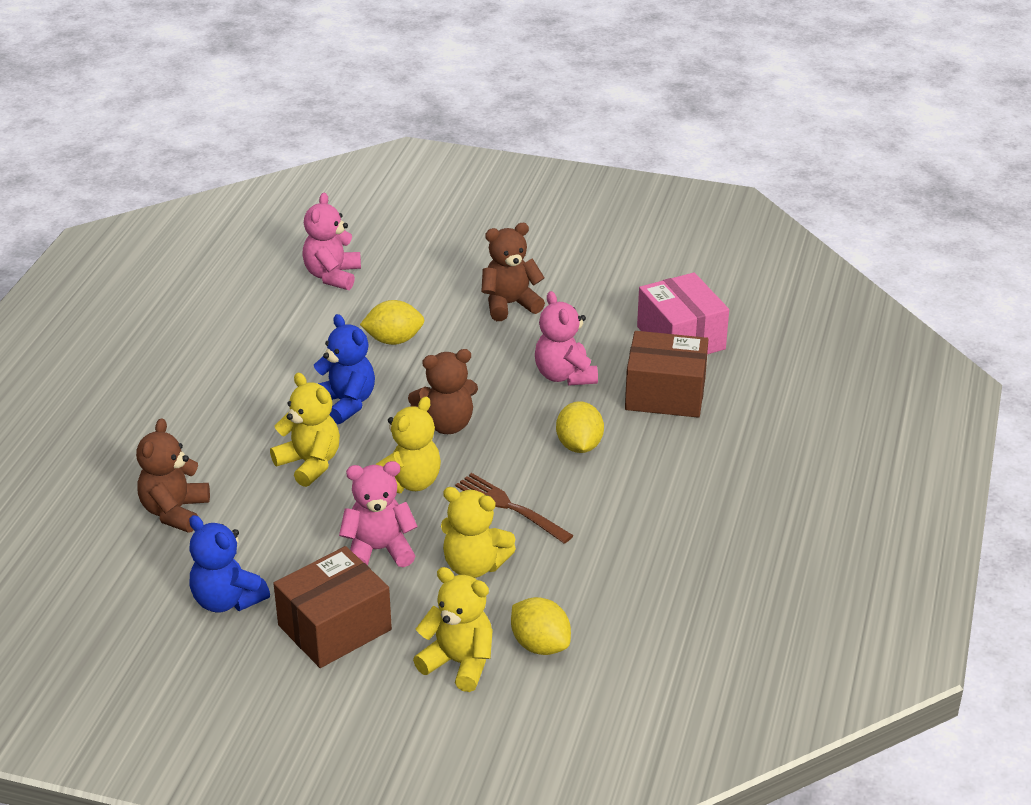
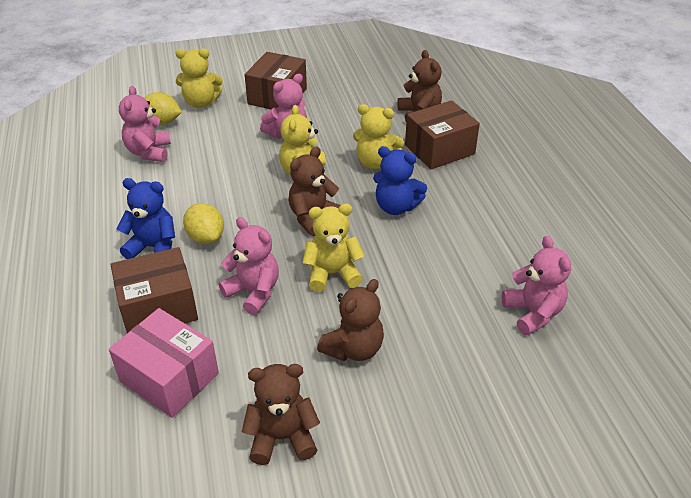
camera: 150 degrees right, 5 degrees up
blue teddy bear [189,515,270,613] -> blue teddy bear moved to [117,178,175,259]
yellow lemon [360,300,424,345] -> none
yellow teddy bear [441,487,516,578] -> yellow teddy bear moved to [302,204,365,292]
brown fork [455,473,573,544] -> none
none -> pink teddy bear [119,86,171,162]
none -> brown teddy bear [242,364,320,465]
none -> brown box [405,100,480,169]

